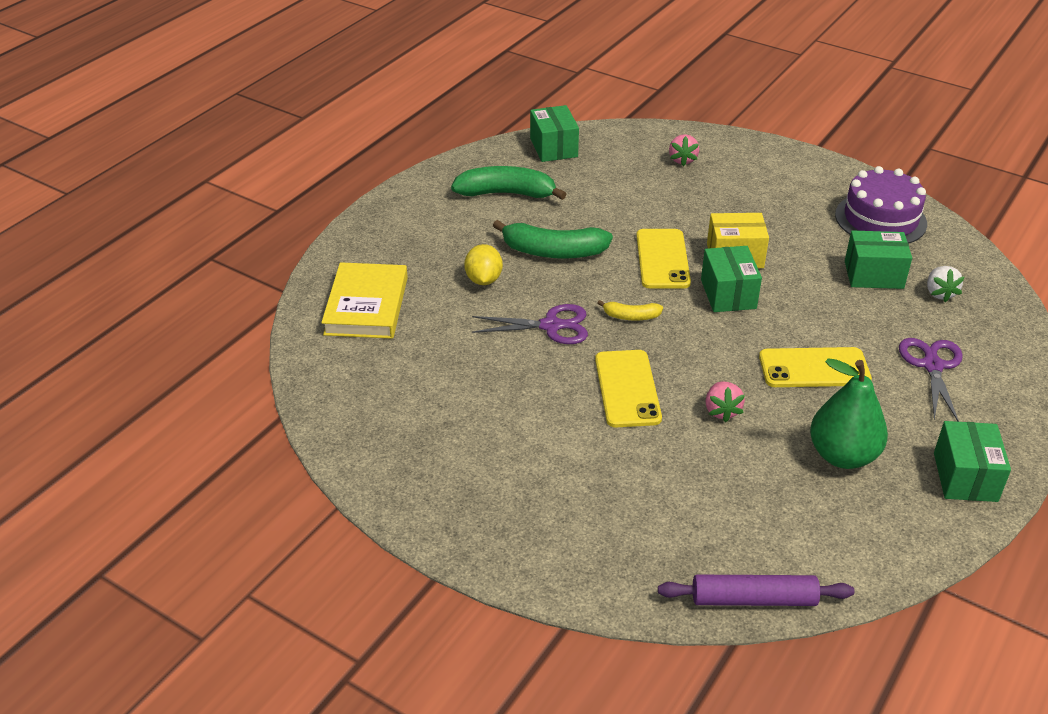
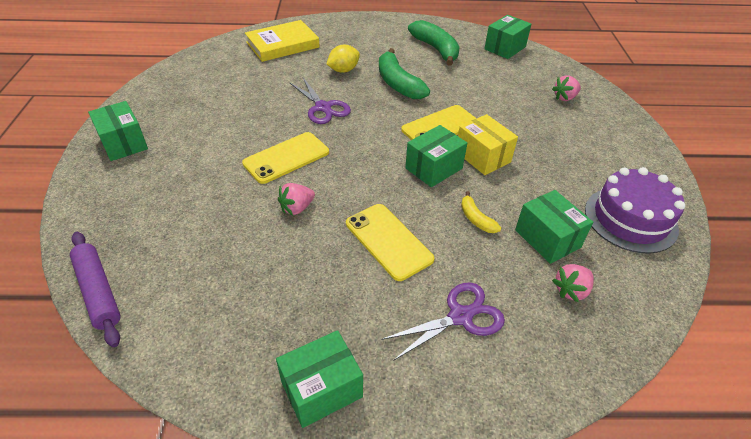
camera: 55 degrees right, 5 degrees up
yellow banana [597,300,663,320] -> yellow banana moved to [461,191,501,233]
green pear [810,358,888,469] -> none
white strawberry [927,266,964,302] -> pink strawberry [552,264,594,303]
none -> green box [88,101,148,161]

